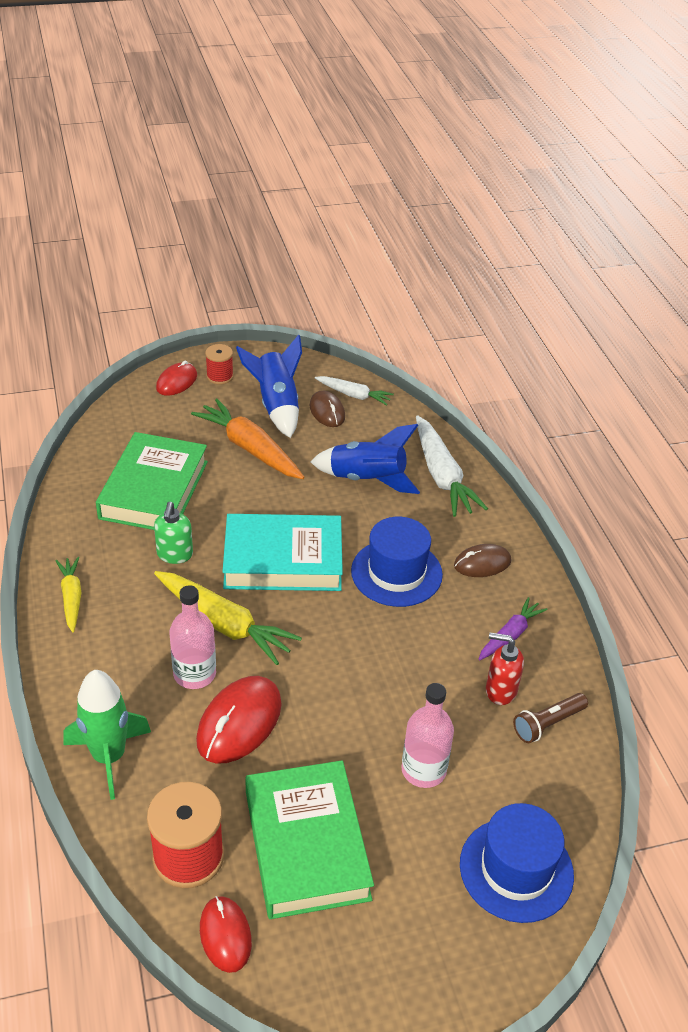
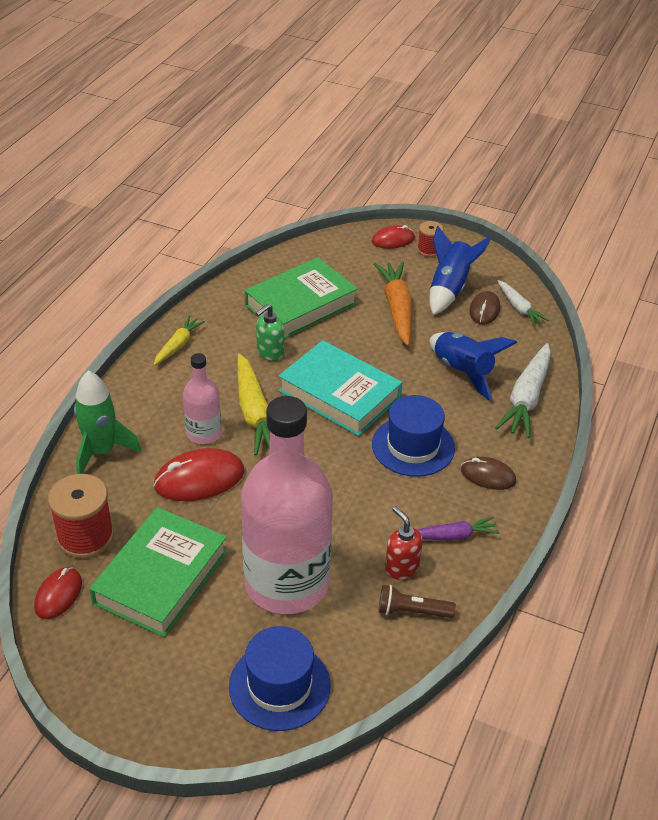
camera: 40 degrees right, 0 degrees up
pink bottle [401,683,454,788] -> pink bottle [241,396,333,614], size x2.12

